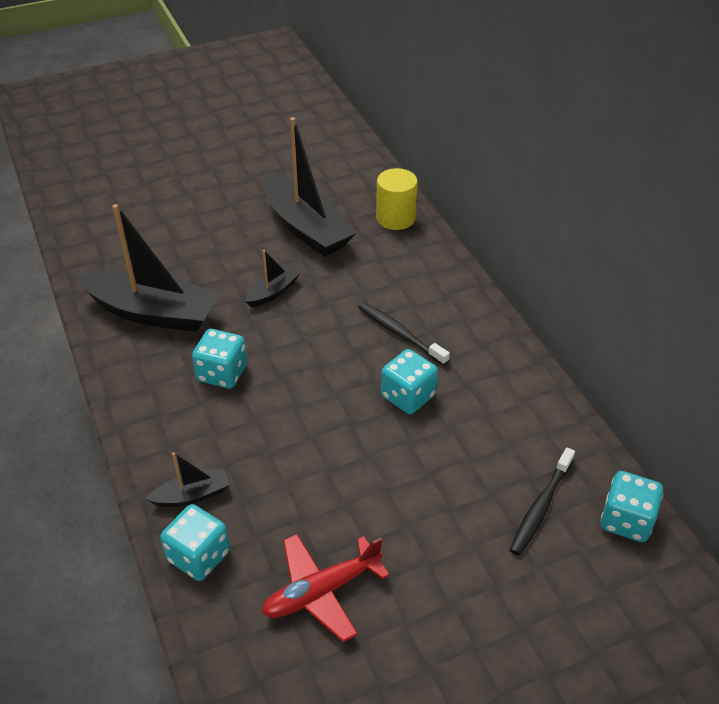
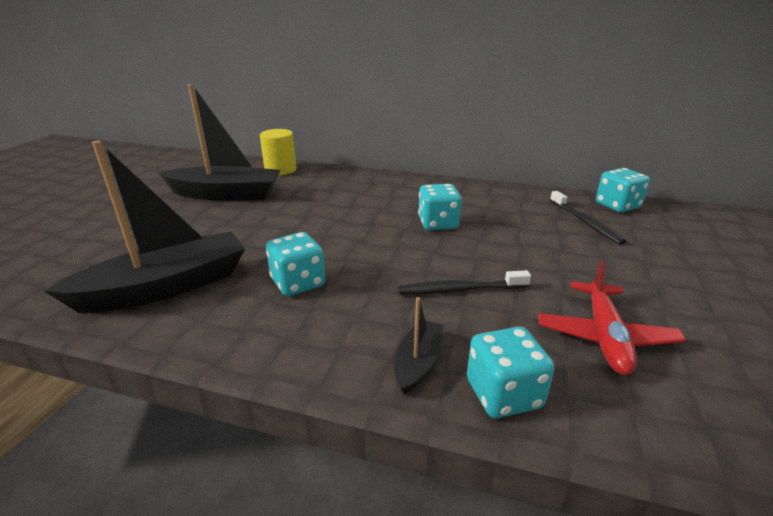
camera: 50 degrees left, 15 degrees down
black boat [245,250,300,307] -> none
black toothbrush [358,303,450,366] -> black toothbrush moved to [398,270,531,294]

